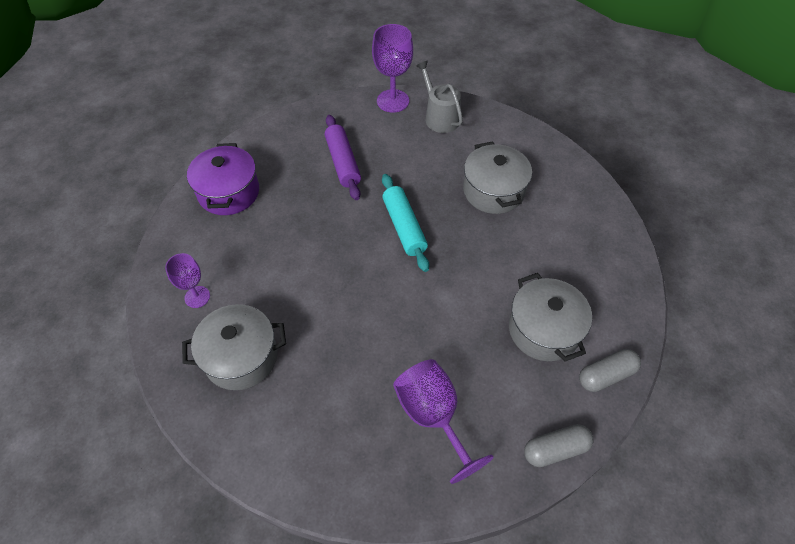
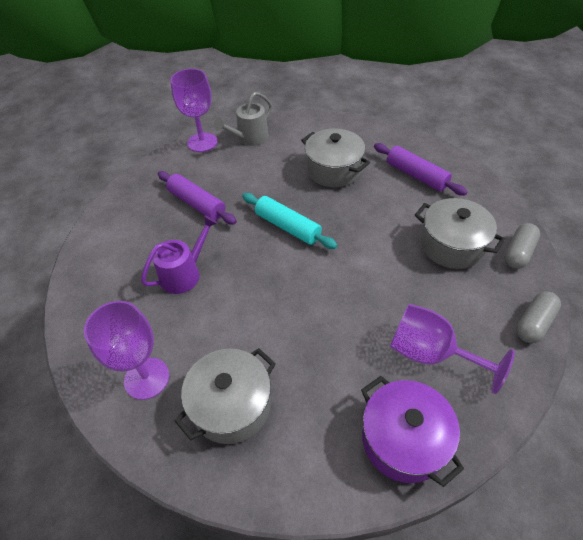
camera: 30 degrees left, 5 degrees down
purple goblet [165,253,210,308] -> purple goblet [84,301,169,400], size x1.63
purple pot [187,143,259,215] -> purple pot moved to [361,376,464,487]
grey watering can [416,61,463,133] -> grey watering can turned 75 degrees counterclockwise [214,92,272,146]
none -> purple watering can [141,215,218,294]
none -> purple rolling pin [374,143,468,196]

